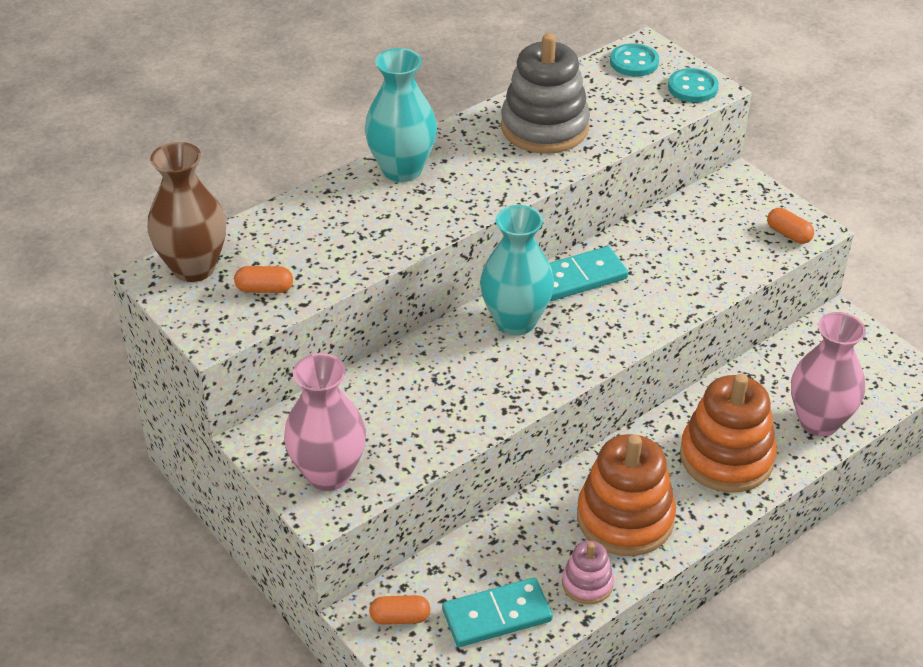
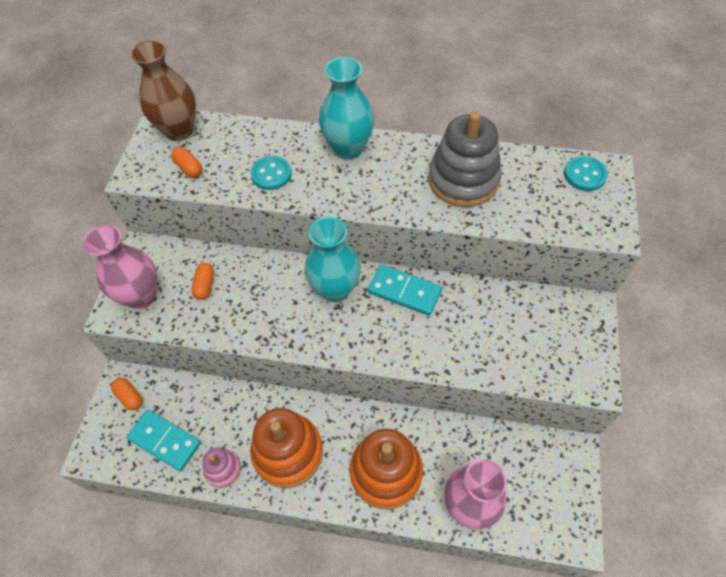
camera: 50 degrees right, 15 degrees up
turquoise button [668,68,719,102] -> turquoise button moved to [251,156,292,190]
orange capsule [767,208,814,244] -> orange capsule moved to [191,263,214,300]

